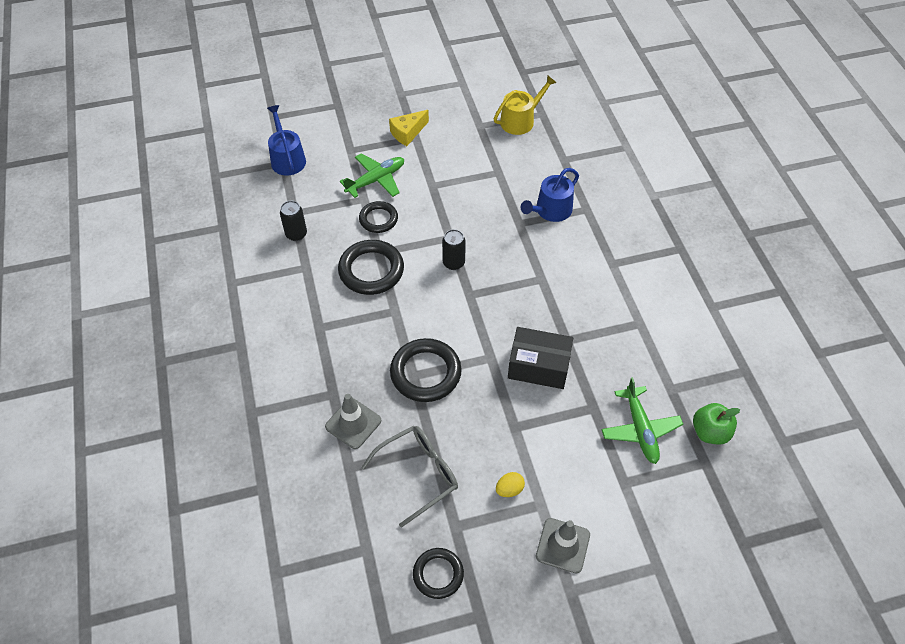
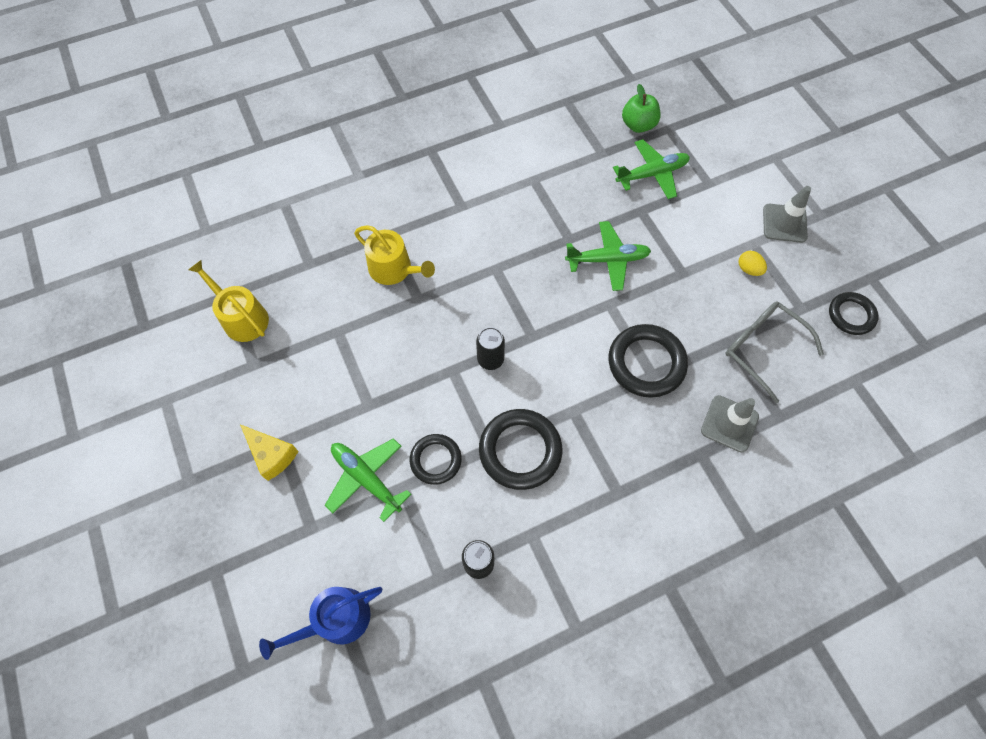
camera: 100 degrees left, 10 degrees up
black box [508,327,573,389] -> green plane [565,221,651,291]
blue watering can [521,168,579,222] -> yellow watering can [354,225,435,285]

